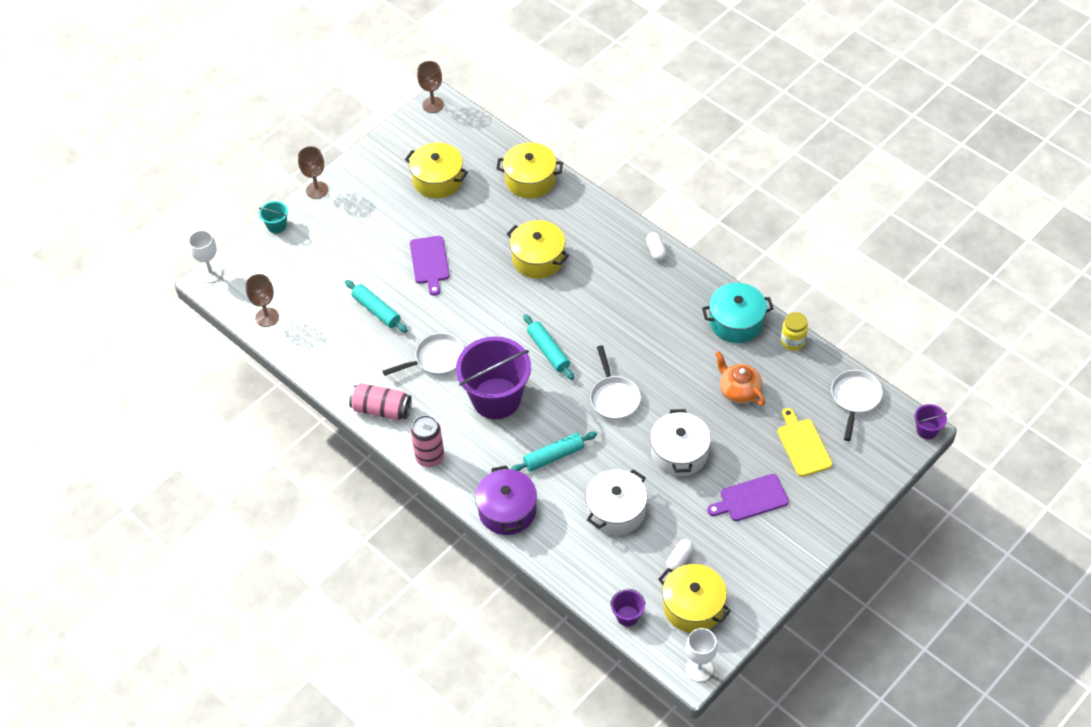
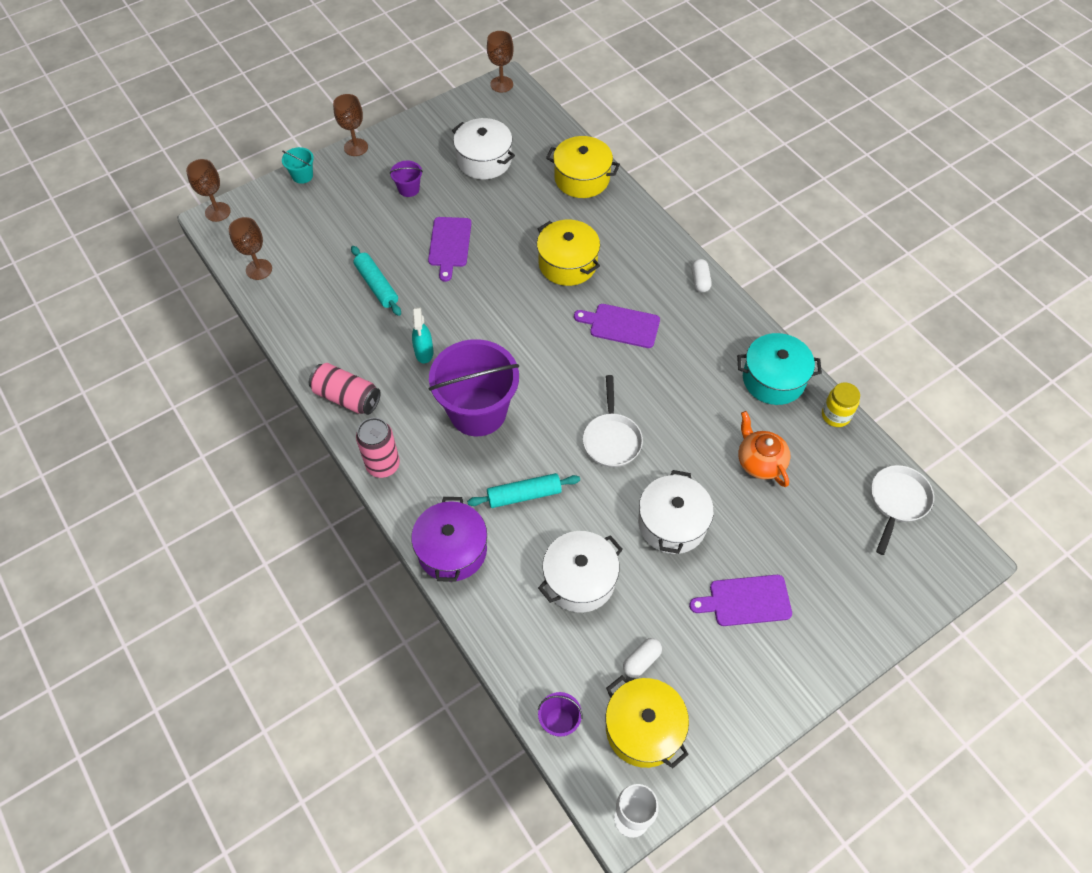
camera: 10 degrees right, 5 degrees up
white goblet [188,230,223,283] -> brown goblet [186,159,231,222]
white pan [383,333,464,376] -> turquoise spray bottle [412,307,433,363]
yellow pot [405,143,468,198] -> white pot [452,118,515,179]
turquoise rolling pin [523,314,574,380] -> none
yellow cutting board [777,408,833,477] -> none
purple bucket [915,404,947,439] -> purple bucket moved to [390,161,423,197]
none -> purple cutting board [574,304,660,348]

